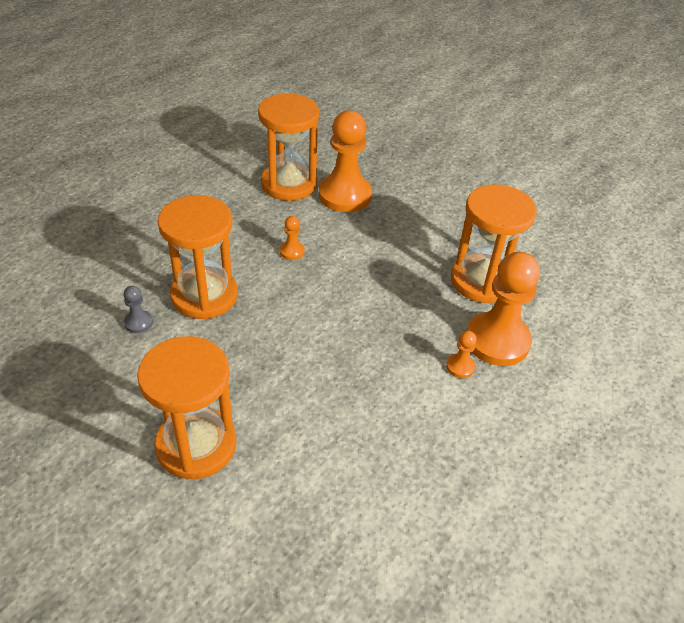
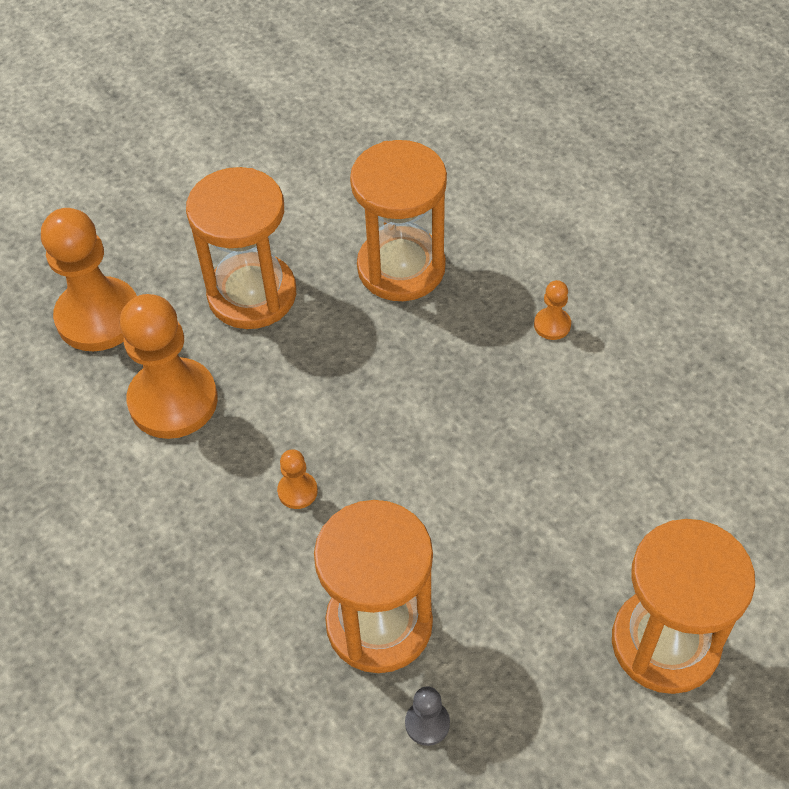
camera: 75 degrees left, 10 degrees up
orange hourglass [258,93,319,201] -> orange hourglass moved to [186,167,296,329]
orange pawn [467,252,540,366] -> orange pawn moved to [41,208,137,351]

